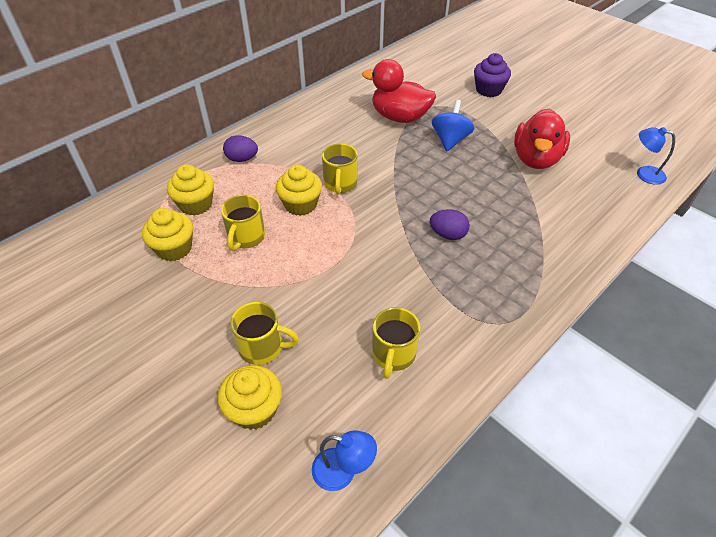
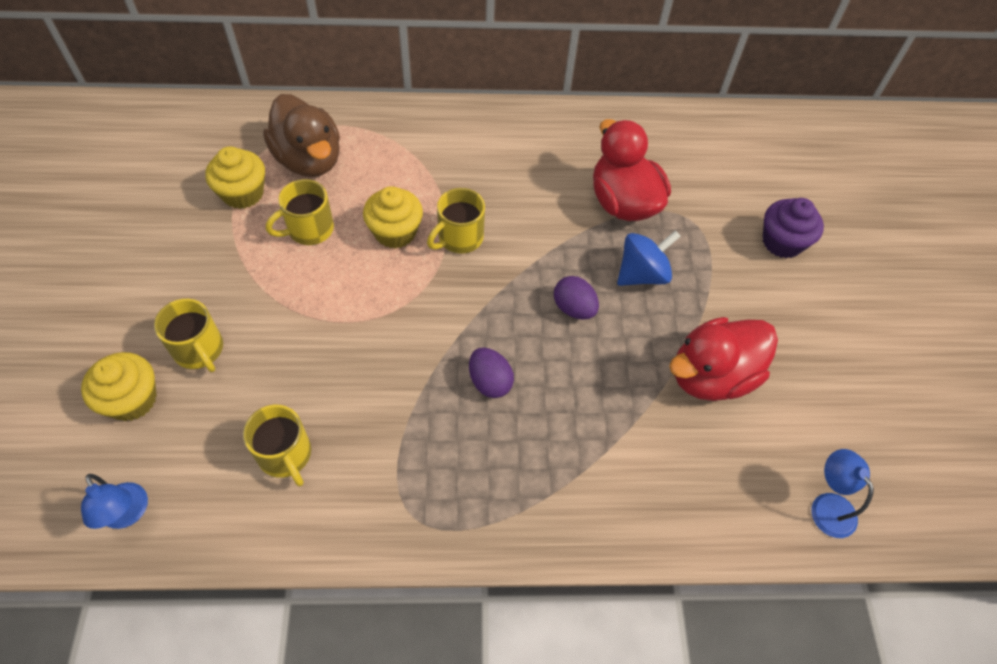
camera: 40 degrees right, 10 degrees up
yellow cupcake [167,164,214,215] -> brown duck [263,94,340,177]
purple egg [223,135,258,162] -> purple egg moved to [554,276,599,319]
yellow mug [372,307,420,379] -> yellow mug turned 90 degrees counterclockwise [243,405,311,487]

